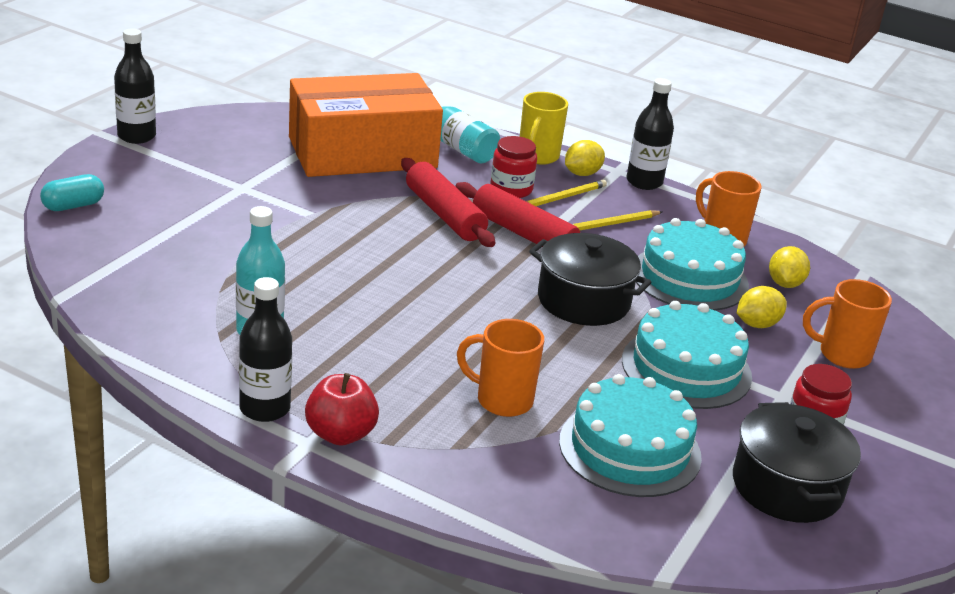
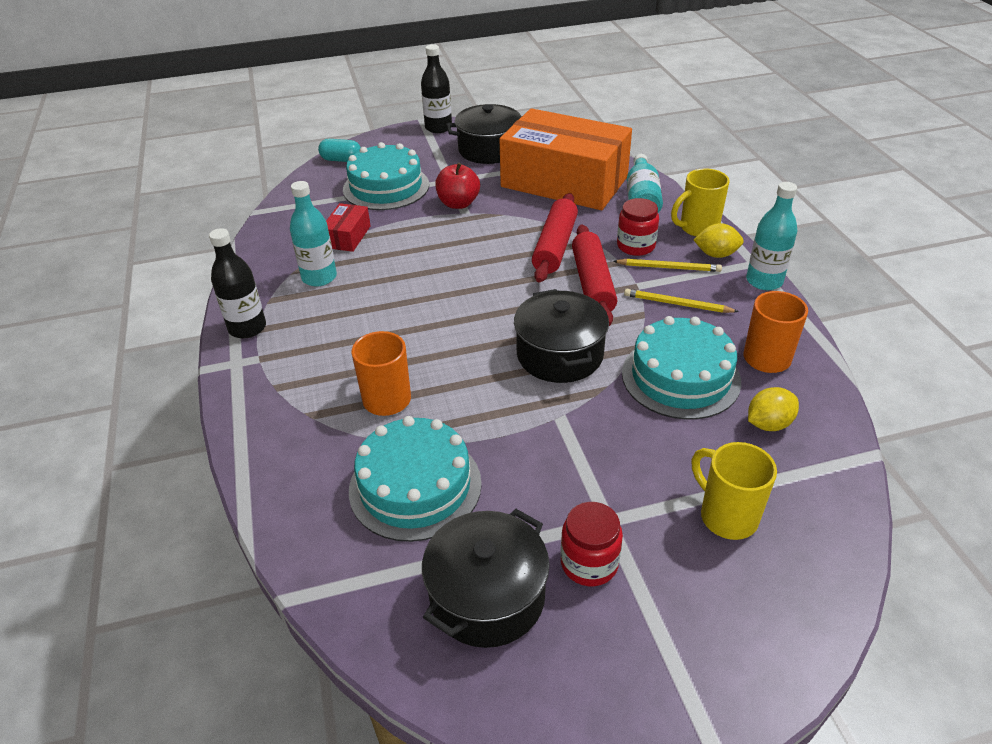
camera: 50 degrees right, 10 degrees up
red apple [305,373,379,446] -> red apple moved to [435,163,480,209]
turquoise cake [622,301,752,409] -> turquoise cake moved to [343,142,429,210]
black bottle [626,78,674,190] -> turquoise bottle [746,182,797,290]
yellow lemon [737,286,787,328] -> none
orange mug [803,279,892,369] -> yellow mug [692,442,777,540]
none -> red box [326,203,371,252]
none -> black pot [446,104,522,164]

